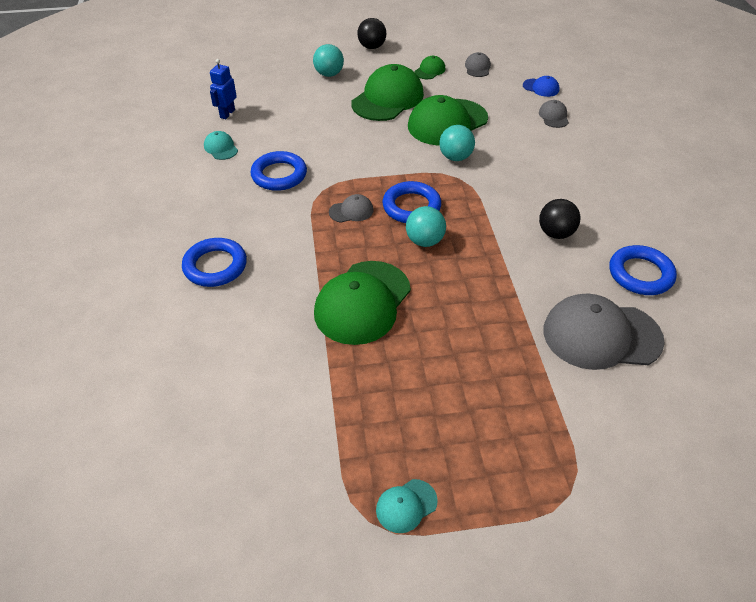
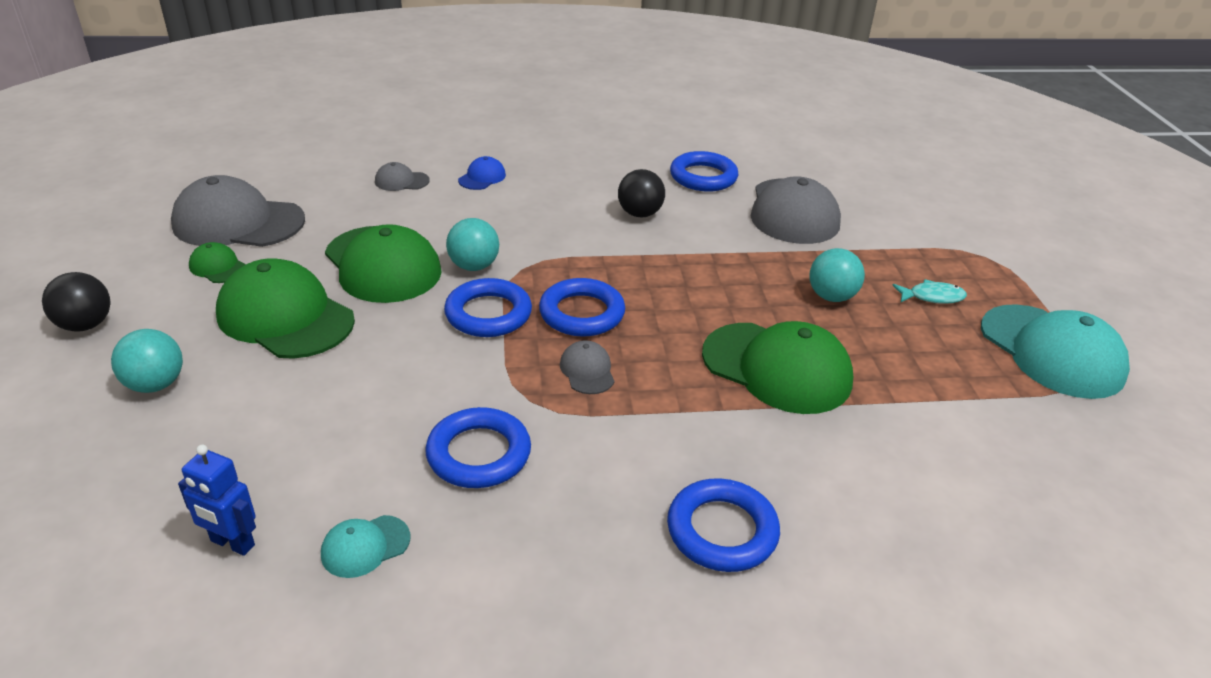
camera: 90 degrees left, 10 degrees down
turquoise cap [376,479,438,533] -> turquoise cap [981,304,1130,399], size x2.20
turquoise ball [406,206,446,247] -> turquoise ball moved to [810,248,865,302]
grey cap [465,52,491,77] -> grey cap [171,175,305,247], size x2.20
blue cap [523,76,559,97] -> blue cap moved to [458,156,506,190]
none -> blue ring [444,278,532,337]
none -> turquoise fish [892,279,967,304]

